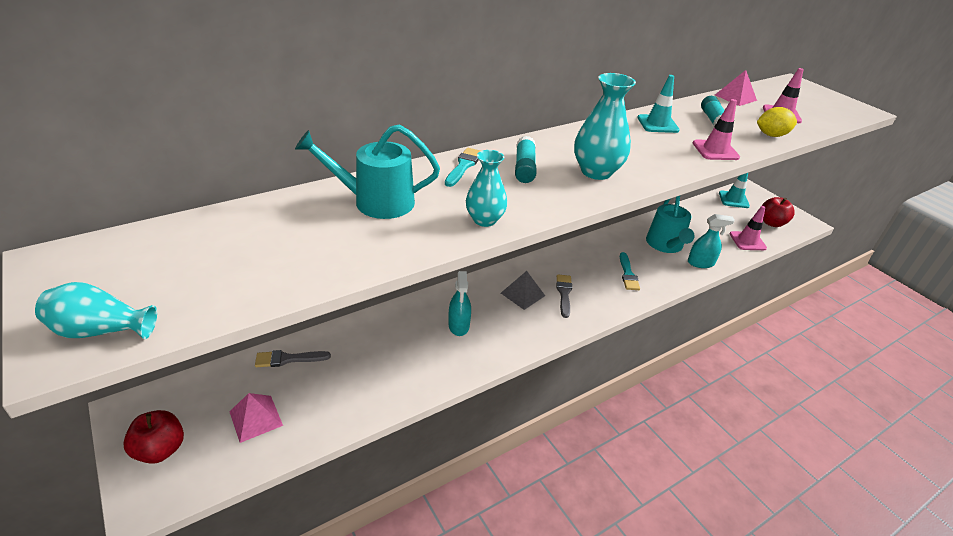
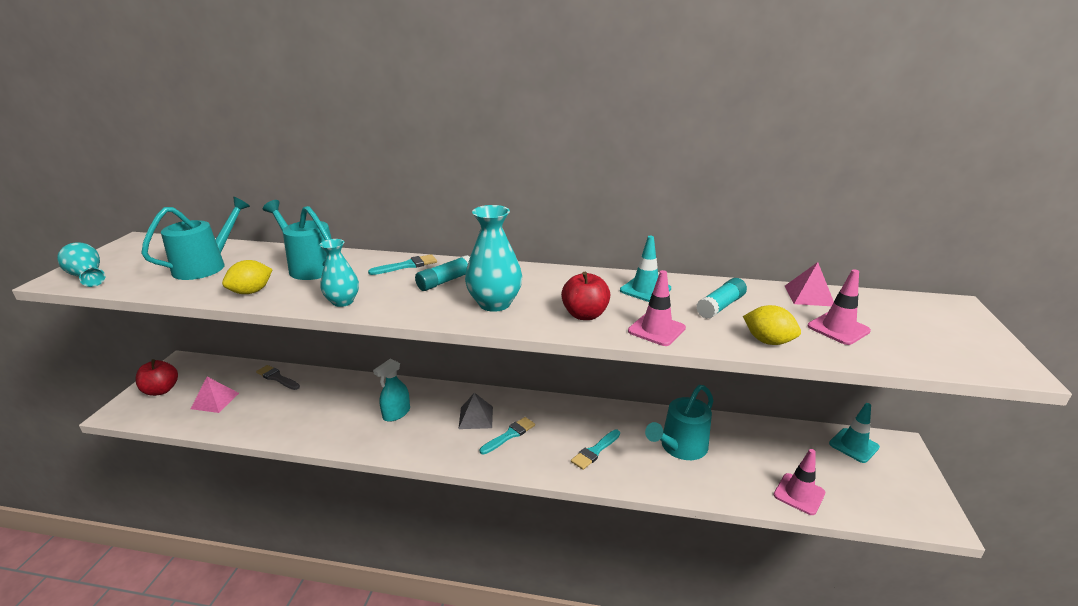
camera: 45 degrees right, 10 degrees down
grey brush [556,274,572,318] -> turquoise brush [480,417,535,454]
turquoise spray bottle [688,214,735,268] -> none
red apple [762,197,795,227] -> red apple moved to [561,272,610,320]
none -> turquoise watering can [141,197,250,280]
none -> yellow lemon [222,260,273,294]

